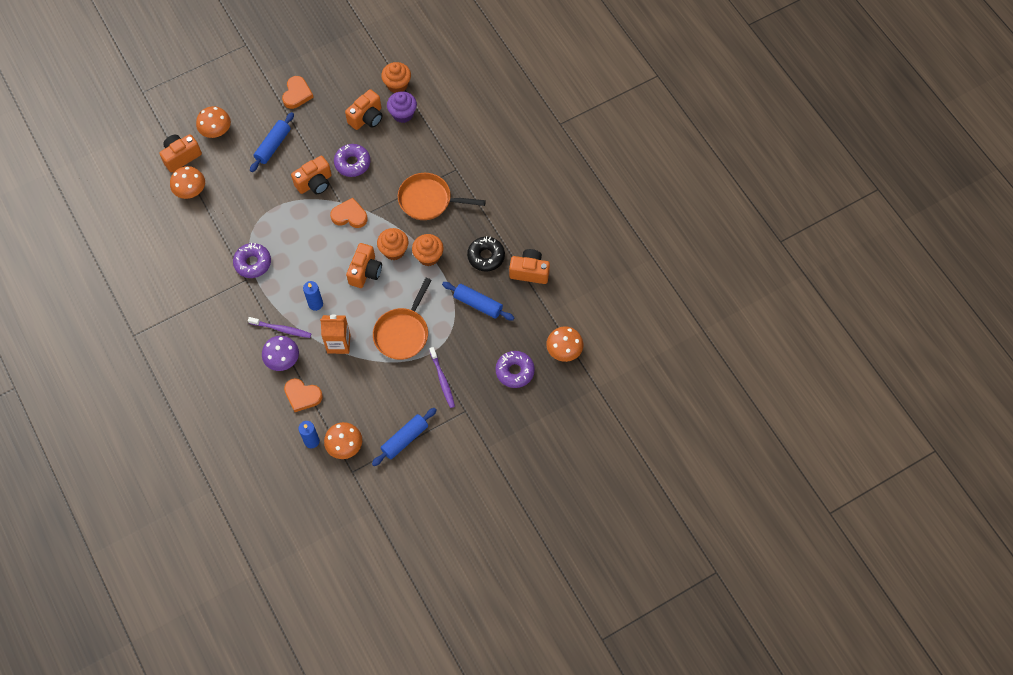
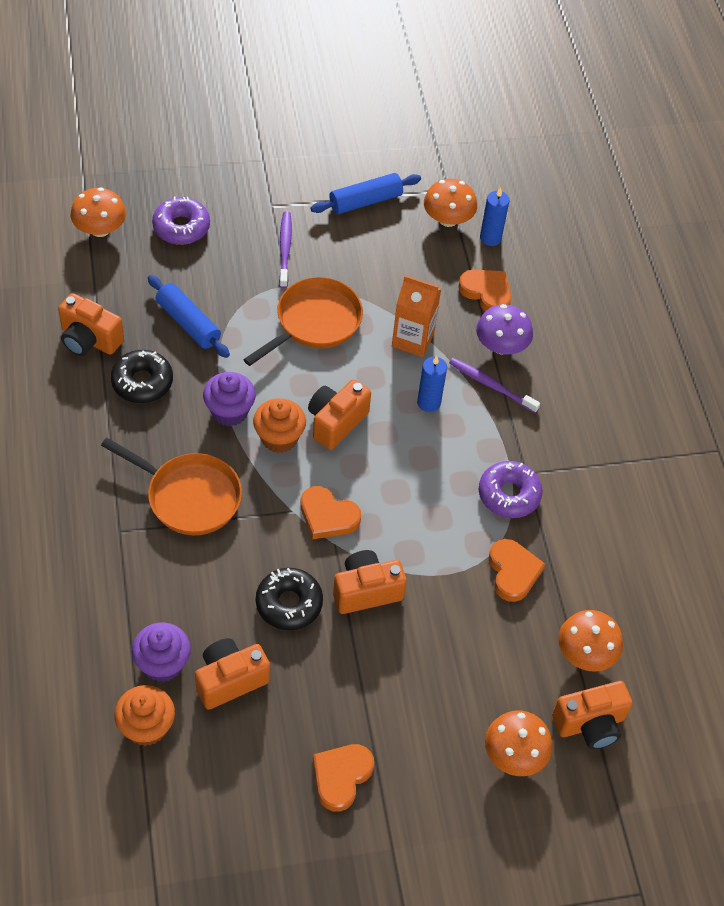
camera: 165 degrees left, 10 degrees down
blue rolling pin [250,112,294,172] -> none
purple donut [334,144,370,177] -> black donut [256,568,323,630]
orange cupcake [412,234,444,266] -> purple cupcake [203,372,256,426]
none -> orange heart [489,539,545,602]

